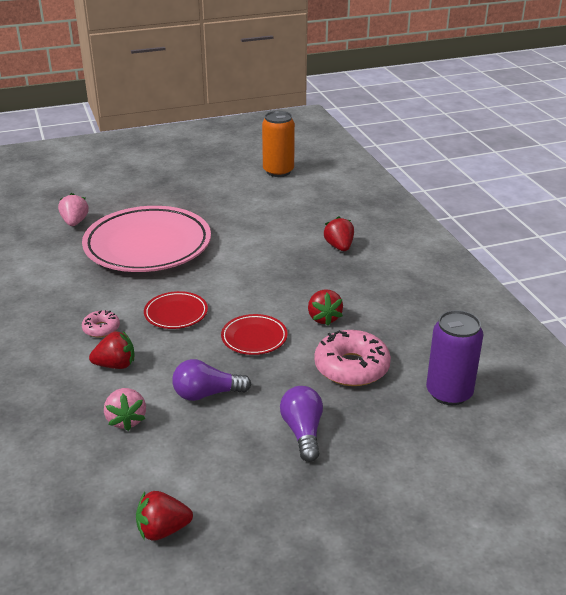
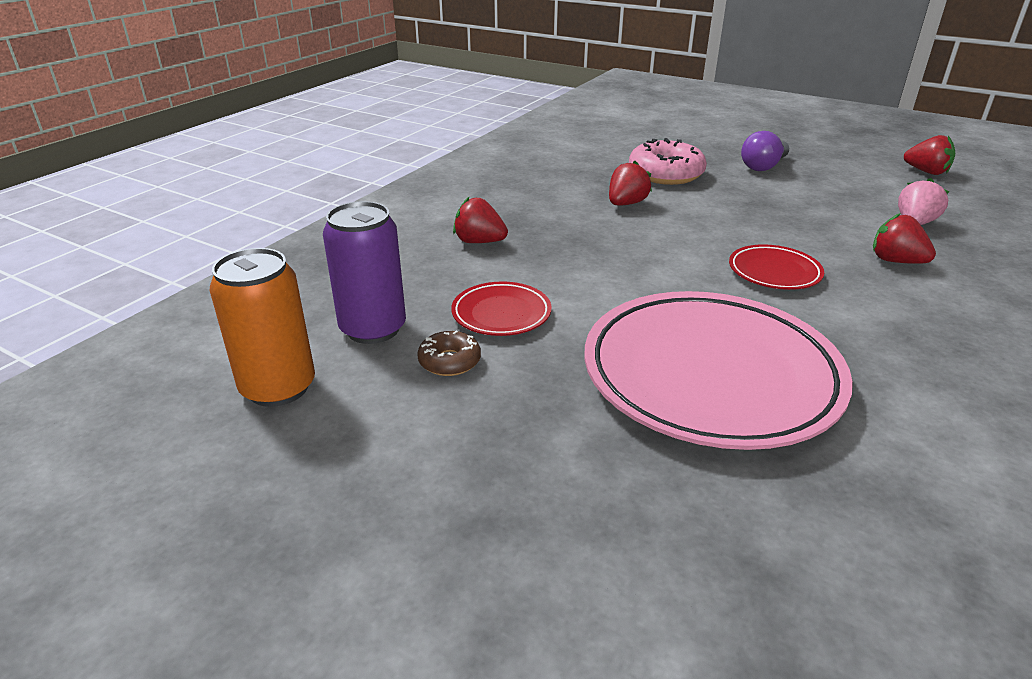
camera: 130 degrees left, 0 degrees up
pink strawberry [58,193,89,226] -> none
pink donut [82,310,120,337] -> none
purple light bulb [172,359,252,401] -> none
red plate [221,314,288,355] -> red plate moved to [451,281,551,336]
red strawberry [324,216,354,251] -> red strawberry turned 75 degrees clockwise [453,197,508,243]
purple can [426,310,484,405] -> purple can moved to [323,201,406,344]
none -> brown donut [417,330,481,376]

